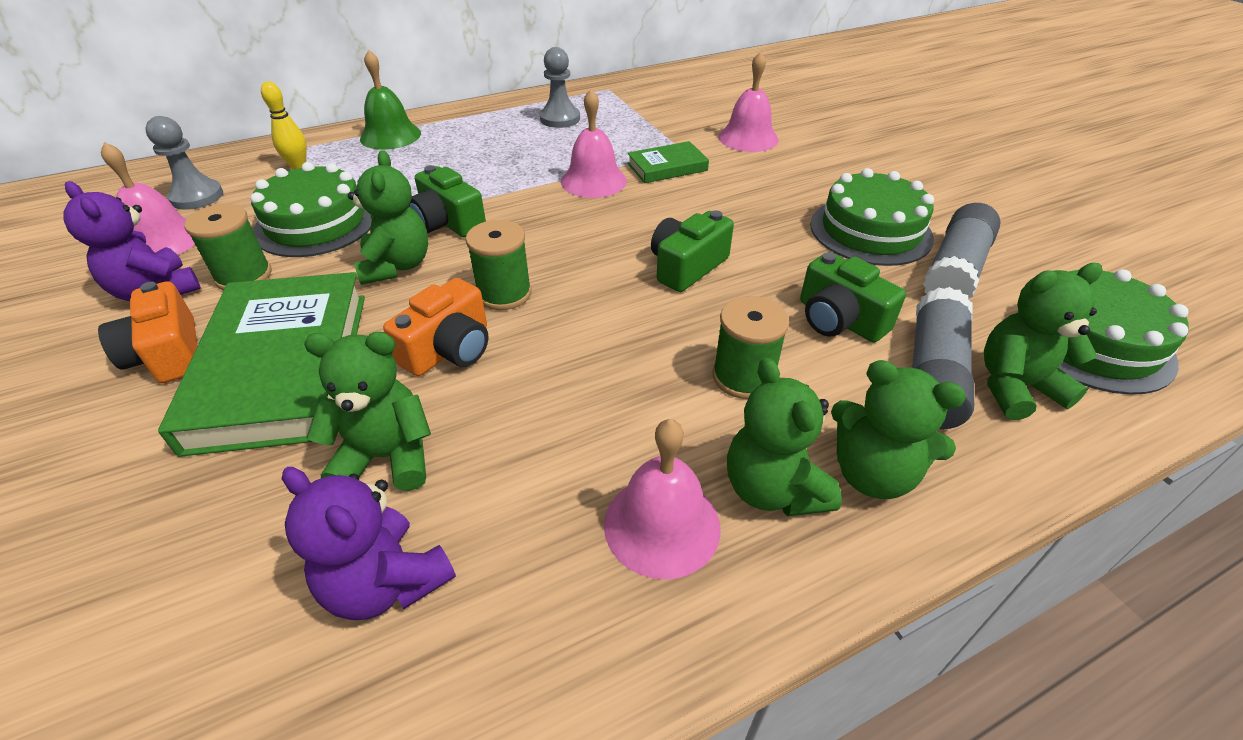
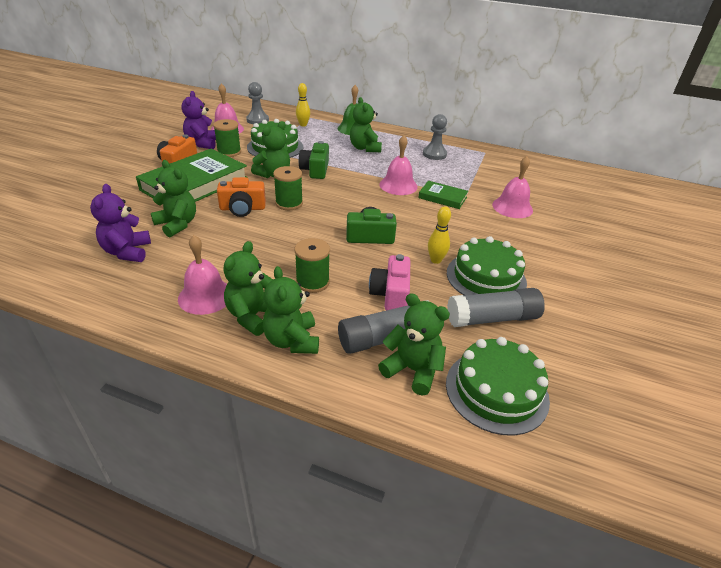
camera: 45 degrees right, 5 degrees down
green camera [800,252,906,343] -> pink camera [369,254,410,310]
none -> green teddy bear [350,97,382,152]
none -> yellow bowling pin [428,206,451,264]

